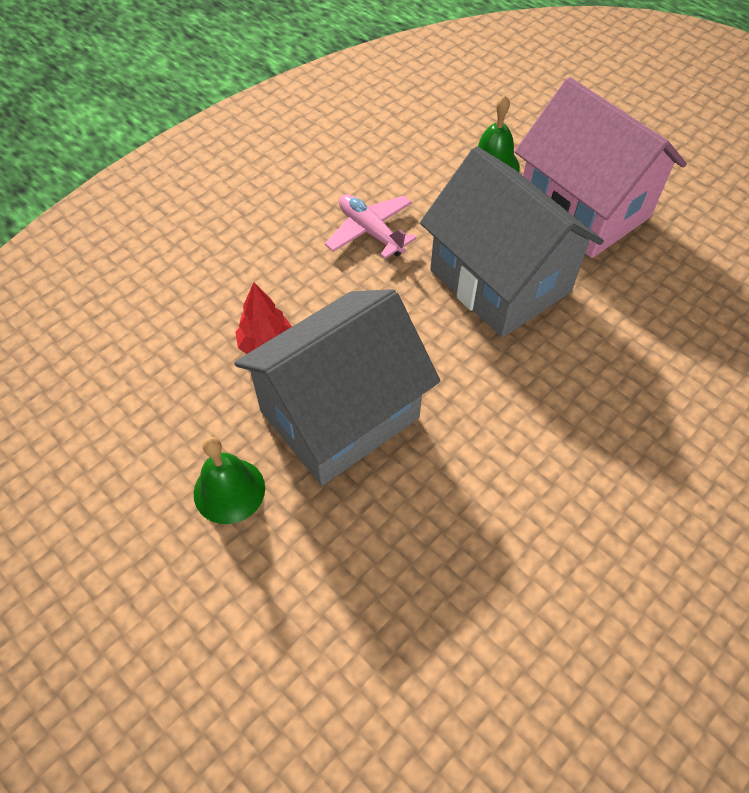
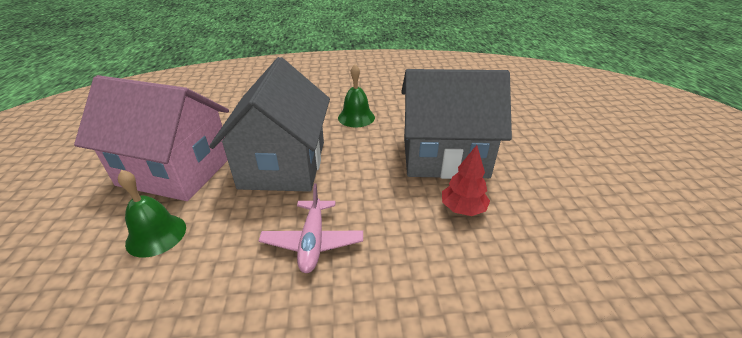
camera: 140 degrees left, 20 degrees down
green bell [194,437,265,524] -> green bell moved to [338,65,375,127]
pink house [515,77,687,258] -> pink house turned 75 degrees counterclockwise [74,75,229,201]

